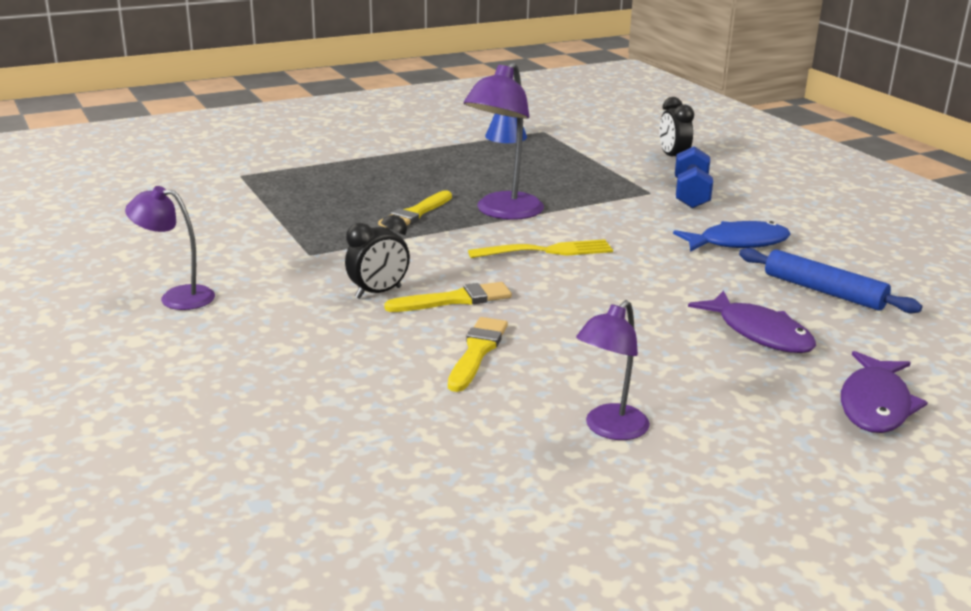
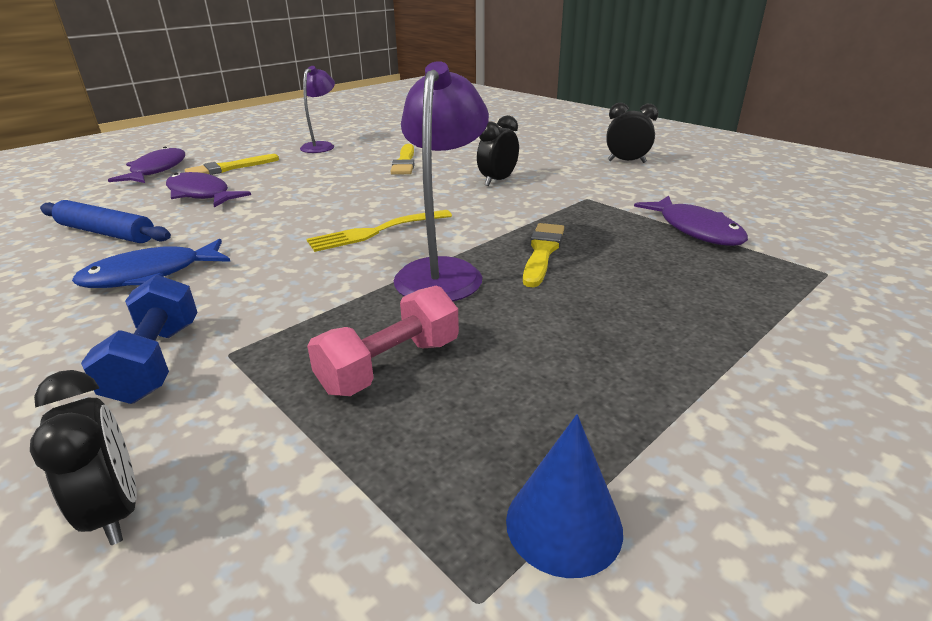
camera: 165 degrees right, 5 degrees up
purple lamp [125,186,215,310] -> black clock [606,103,659,163]
yellow brush [384,282,512,312] -> yellow brush moved to [185,154,279,175]
none -> pink dumbbell [307,286,459,396]
none -> purple fish [634,196,748,246]

